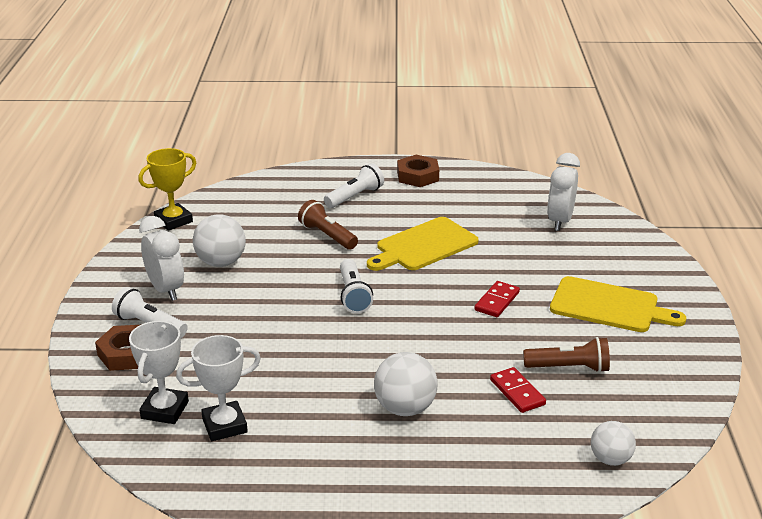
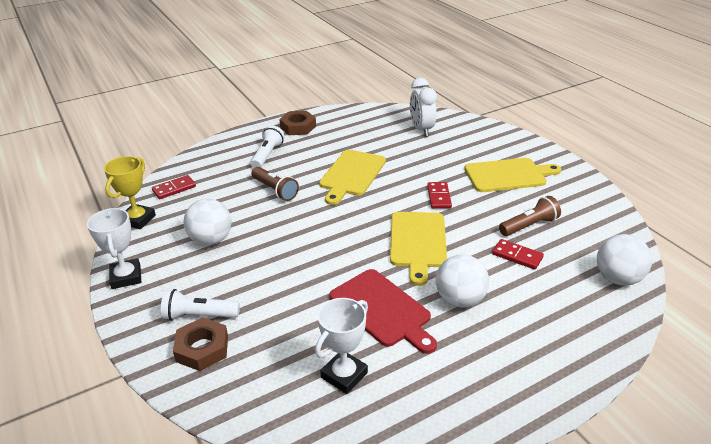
camera: 30 degrees left, 5 degrees up
white trophy [129,321,189,424] -> white trophy moved to [87,208,141,289]
white clock [139,216,184,301] -> none
brown flashlight [298,200,358,250] -> brown flashlight turned 150 degrees counterclockwise [251,167,299,201]
white flashlight [340,259,373,313] -> none
white ball [591,421,636,466] -> white ball [597,234,652,285], size x1.53
none -> red domino [152,175,196,199]
none -> red cutting board [329,269,437,354]
none -> yellow cutting board [390,212,447,286]

